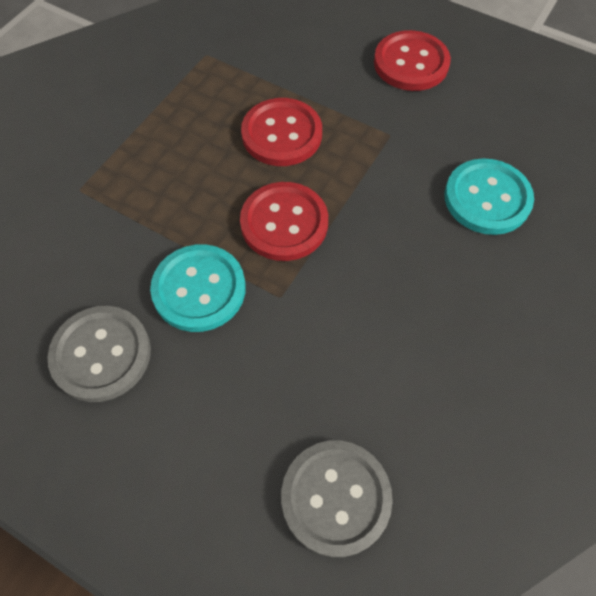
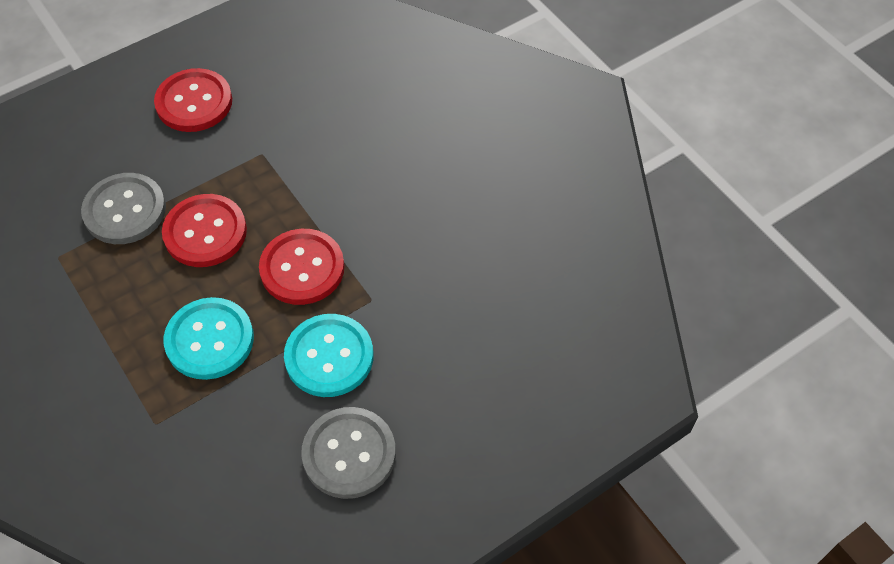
camera: 65 degrees left, 5 degrees down
grey button [281,440,393,557] -> grey button moved to [81,173,166,244]
turquoise button [444,158,534,235] -> turquoise button moved to [164,297,254,380]

